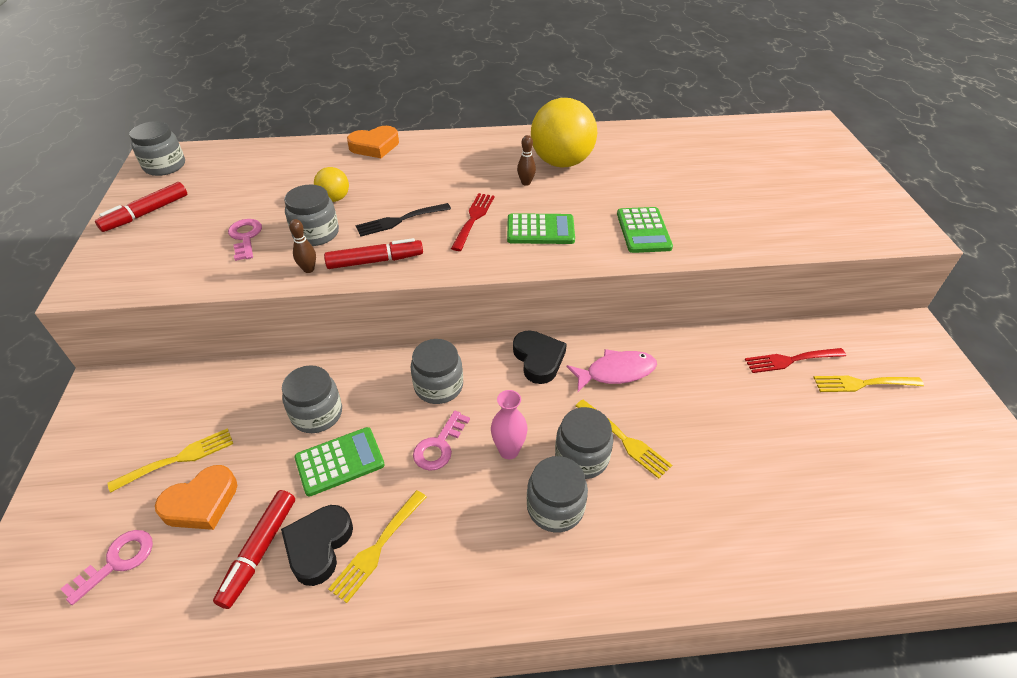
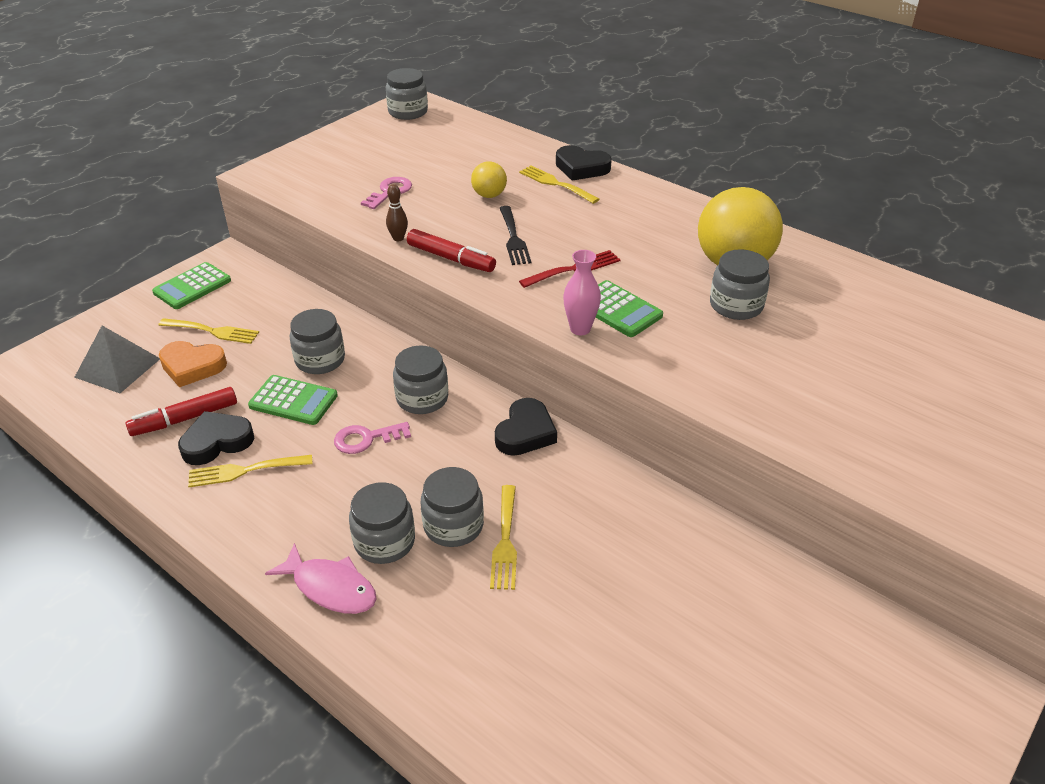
camera: 45 degrees right, 5 degrees down
pink key [61,530,153,605] -> grey pyramid [74,326,160,393]
red marker [95,182,187,232] -> none
grey jar [284,184,339,246] -> grey jar moved to [710,249,770,320]
orange heart [347,126,399,158] -> black heart [556,145,612,181]
black fork [355,203,451,236] -> black fork turned 120 degrees counterclockwise [500,206,531,265]
pink vase [491,390,528,459] -> pink vase moved to [563,250,601,335]
brown bowling pin [517,135,536,186] -> none
pink fish [566,349,657,392] -> pink fish moved to [265,543,377,614]
green calculator [617,207,673,253] -> green calculator moved to [152,262,231,309]
red fork [745,348,846,373] -> none
yellow fork [813,376,924,392] -> yellow fork moved to [519,166,599,204]

